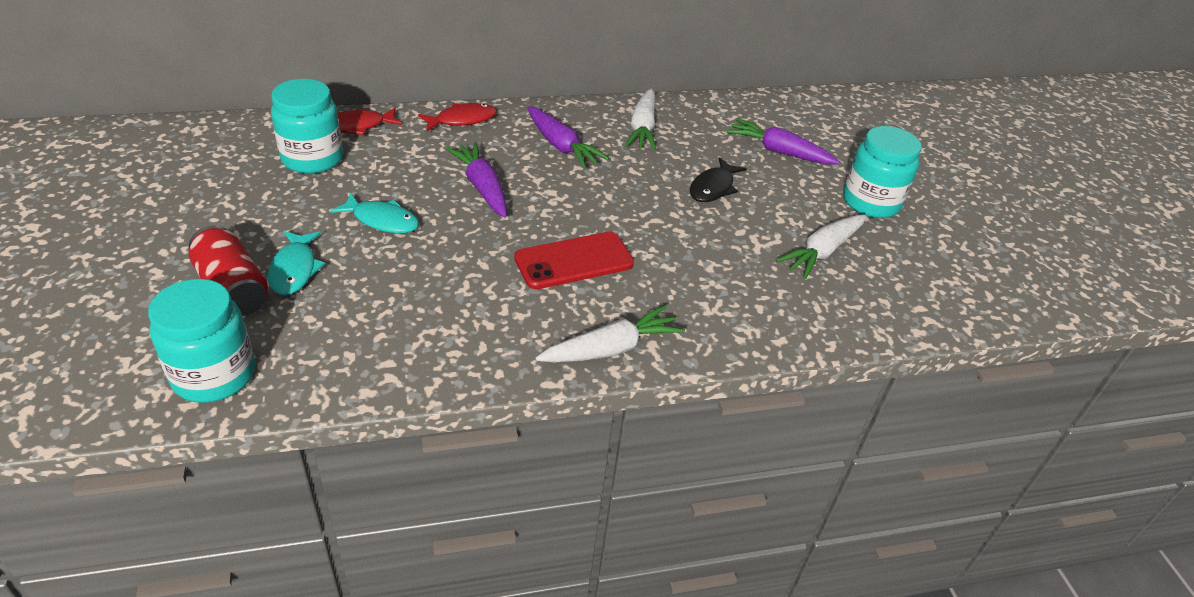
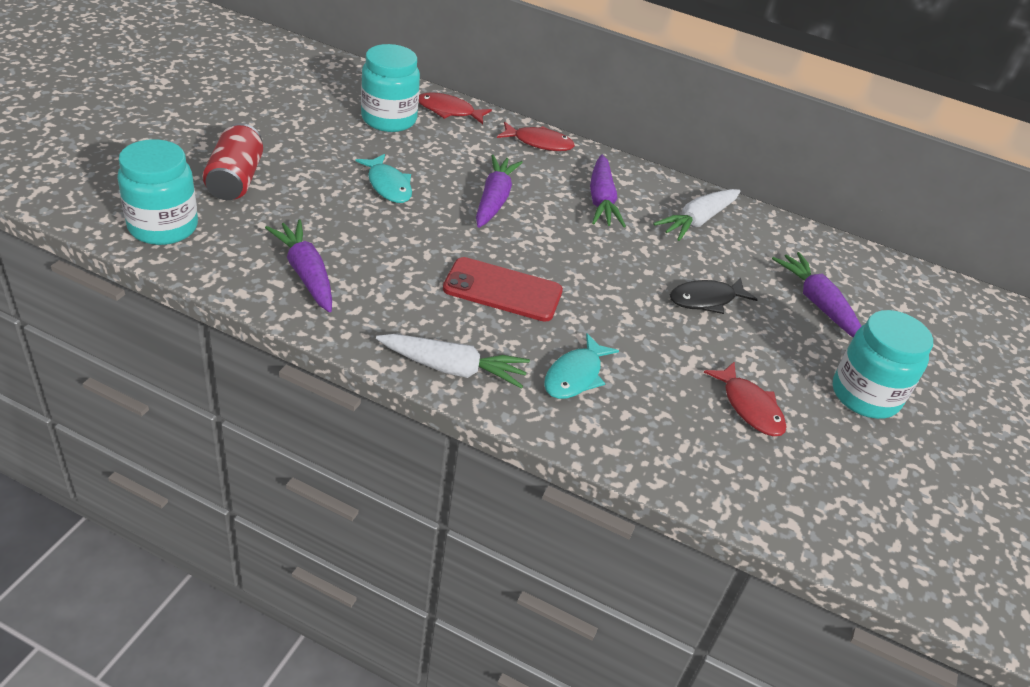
camera: 35 degrees right, 0 degrees up
turquoise fish [268,231,325,295] -> turquoise fish moved to [544,333,619,399]
white carrot [776,215,866,279] -> red fish [704,361,786,436]
none -> purple carrot [265,220,332,312]

